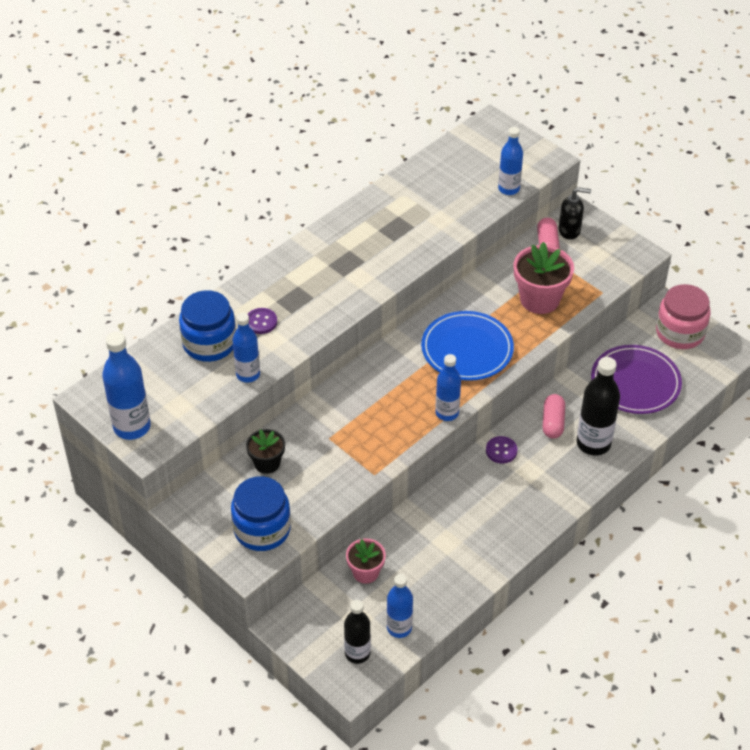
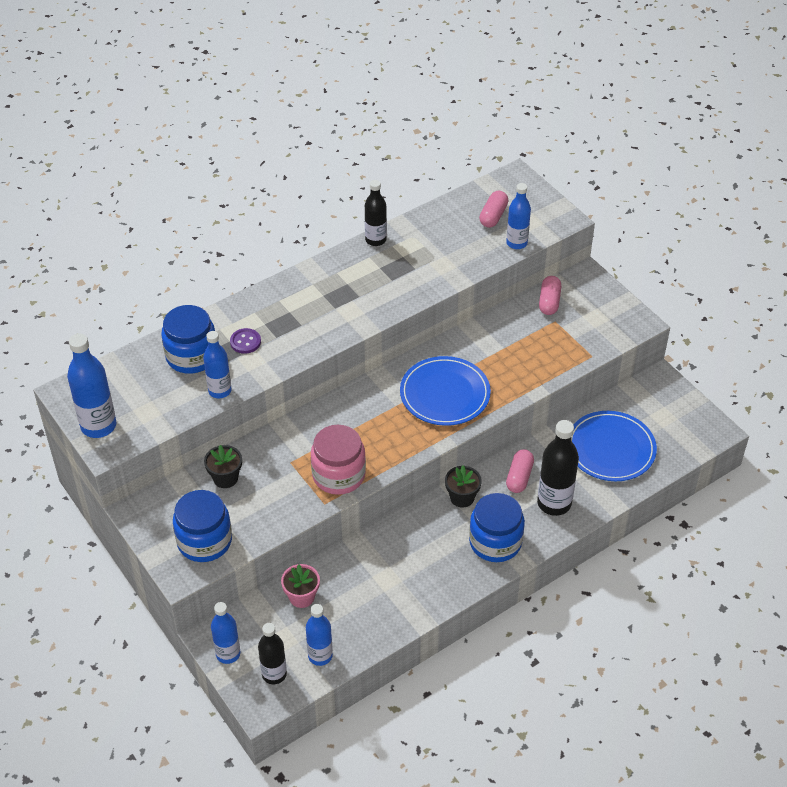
camera: 10 degrees right, 0 degrees up
blue bottle [436,354,461,421] -> blue bottle moved to [211,602,240,664]
purple button [486,436,517,463] -> black flower pot [445,466,482,508]
pink flower pot [514,242,574,314] -> none
black soap dispenser [559,187,591,240] -> none
purple plate [591,345,682,414] -> blue plate [571,411,657,481]
pink jar [656,284,711,349] -> pink jar moved to [311,425,366,495]
none -> black bottle [365,180,387,246]
none -> blue jar [469,493,525,562]
none -> pink capsule [479,191,509,228]

